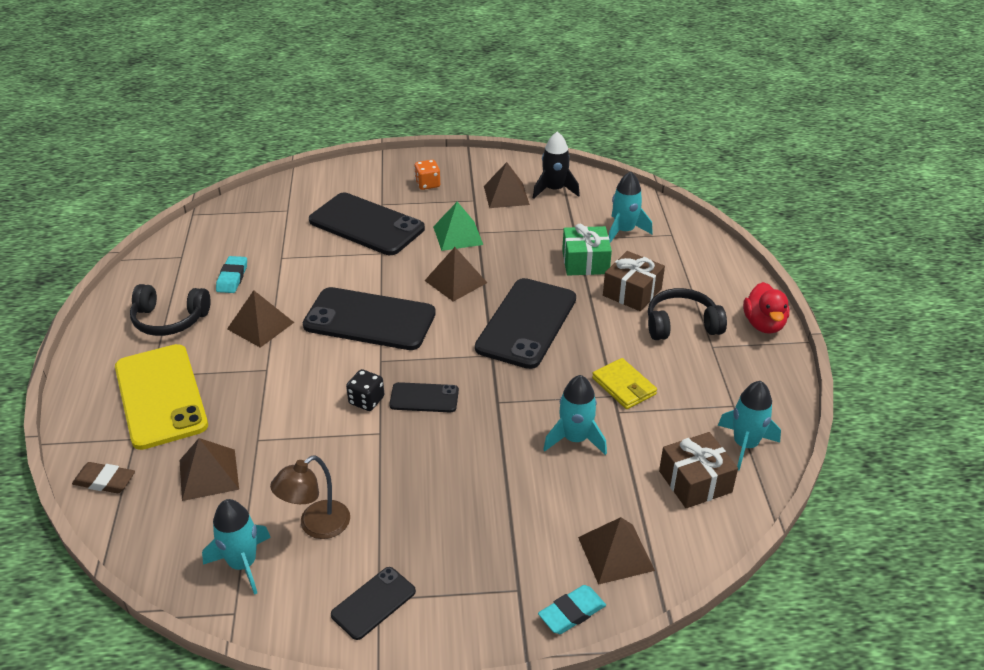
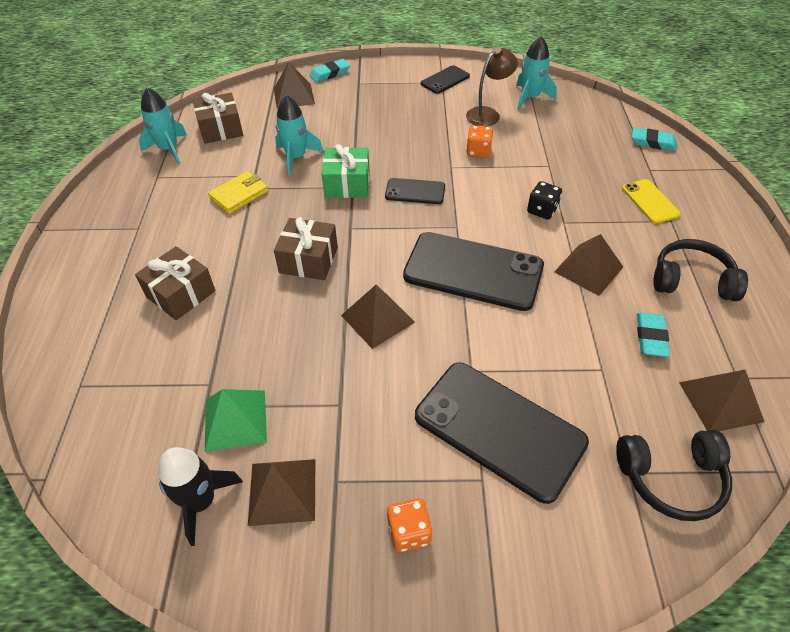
camera: 175 degrees left, 10 degrees up
brown eraser [72,462,135,493] -> turquoise eraser [632,128,677,151]
yellow phone [115,344,208,450] -> yellow phone [622,179,681,224], size x0.50
brown pyramid [180,438,239,501] -> brown pyramid moved to [679,370,764,431]
black dice [346,369,384,411] -> black dice moved to [527,181,562,220]
green pyramid [433,202,483,251] -> green pyramid moved to [205,389,267,452]
black phone [475,278,576,369] -> brown gift [274,217,338,280]
green gift [562,224,612,275] -> green gift moved to [322,144,369,198]
yellow wallet [592,358,657,409] -> yellow wallet turned 75 degrees clockwise [208,171,268,214]
turquoise rocket [609,171,653,243] -> none
black headphones [648,288,727,340] -> black headphones moved to [616,430,732,521]
red duck [743,282,789,334] -> none
none -> orange dice [466,125,493,158]

